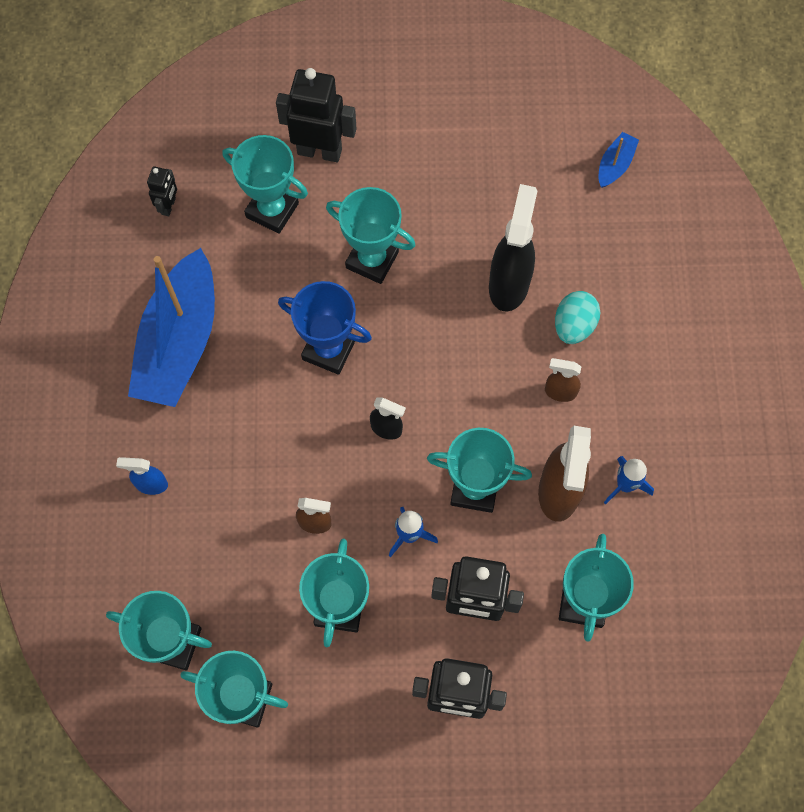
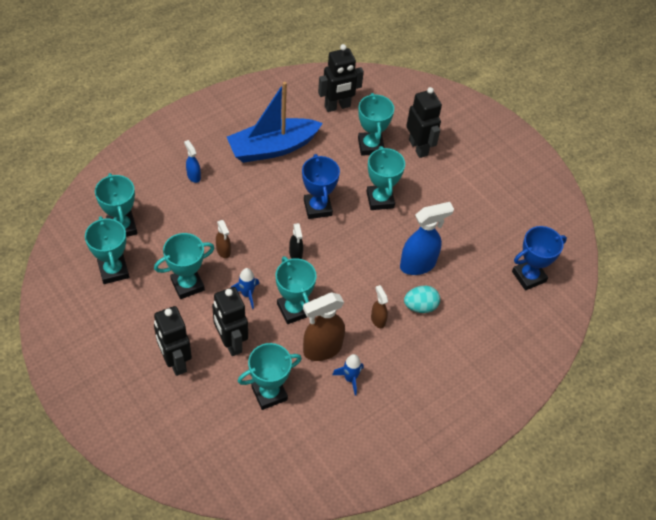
camera: 50 degrees right, 15 degrees down
black robot [147,166,177,216] -> black robot [318,44,364,112], size x1.96
black spray bottle [489,184,537,311] -> blue spray bottle [400,202,454,275]
blue boat [599,132,639,188] -> blue trophy [512,226,567,291]

